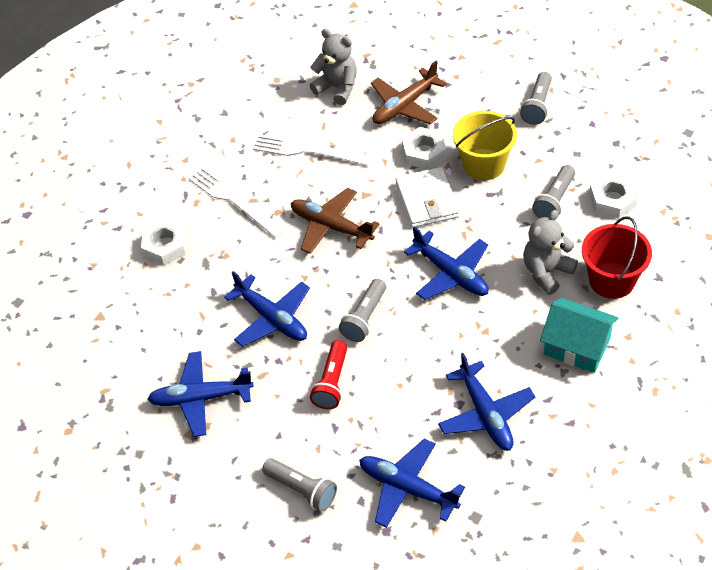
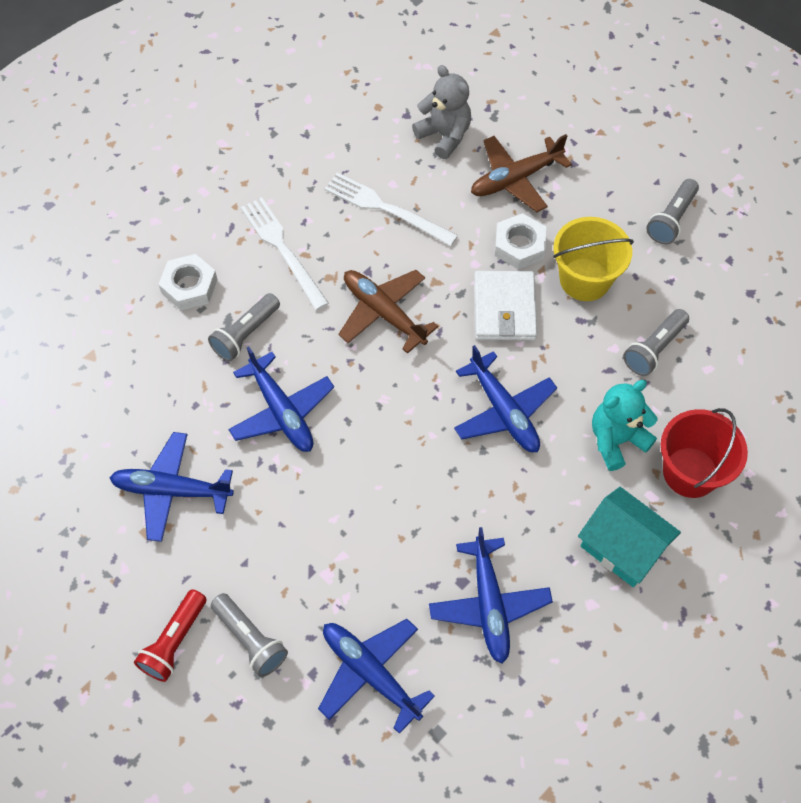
camera: 10 degrees right, 10 degrees up
red flashlight [310,340,347,409] -> red flashlight moved to [134,589,207,682]
grey flashlight [339,279,386,342] -> grey flashlight moved to [208,293,280,361]
grey teddy bear [523,210,578,295] -> turquoise teddy bear [592,380,658,471]
white nut [589,173,638,218] -> none

